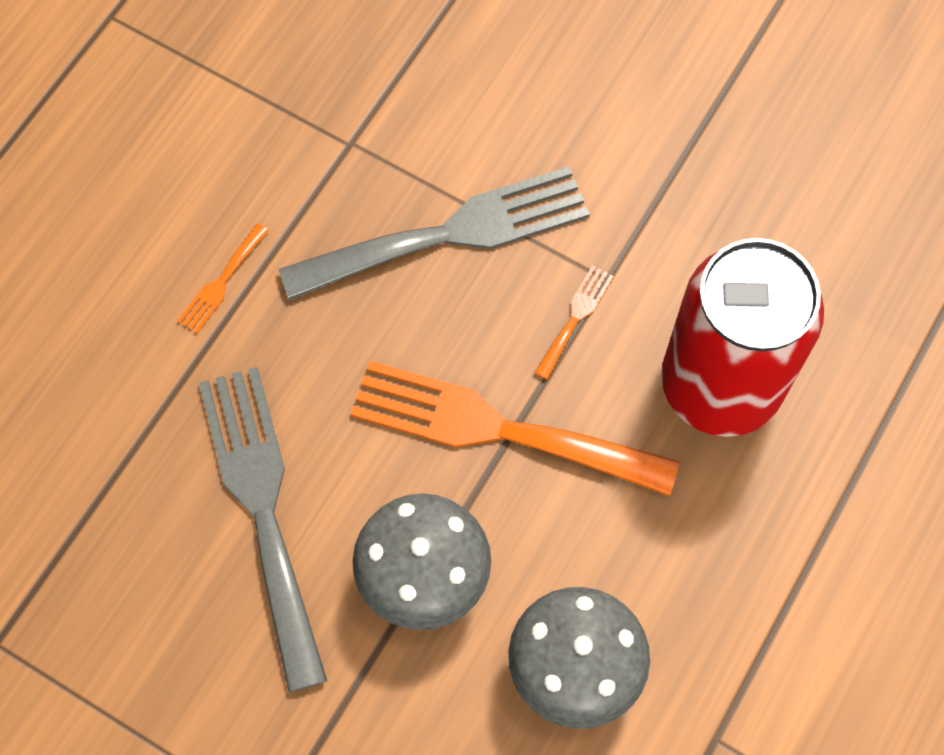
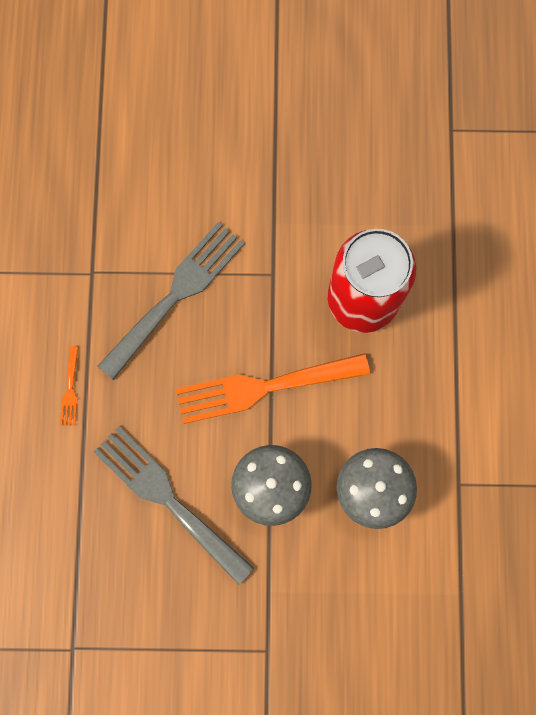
camera: 30 degrees left, 10 degrees up
orange fork [534,265,614,380] -> none

